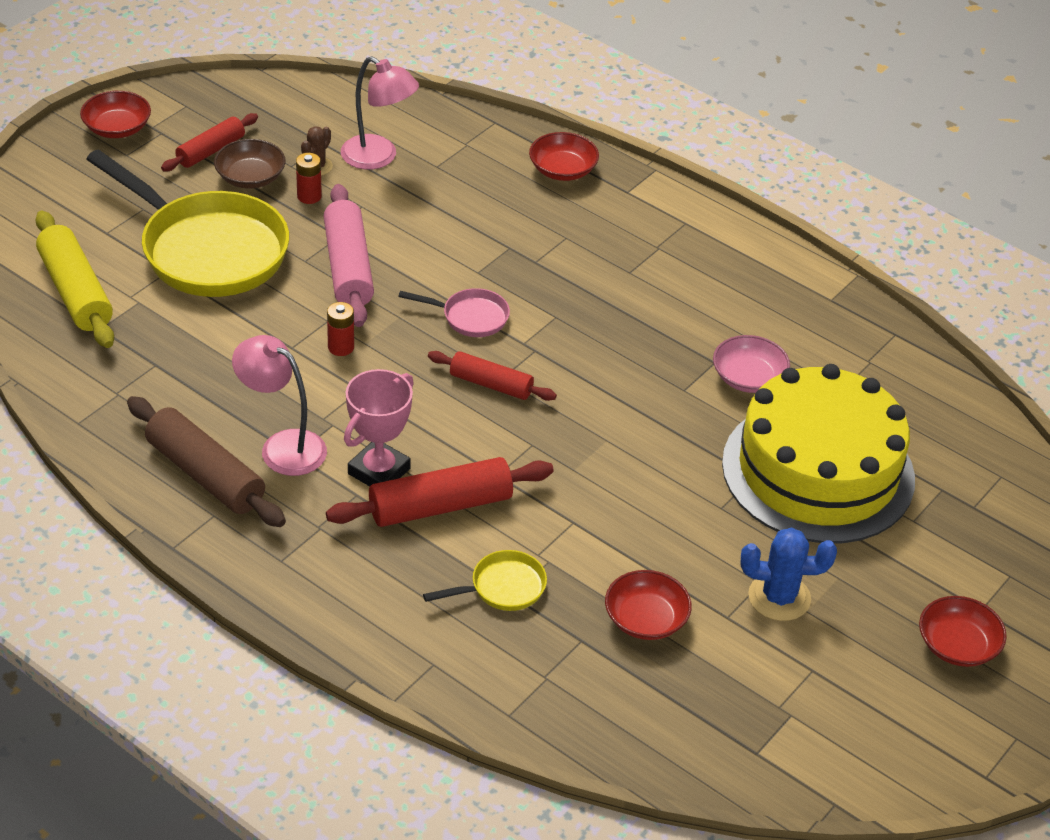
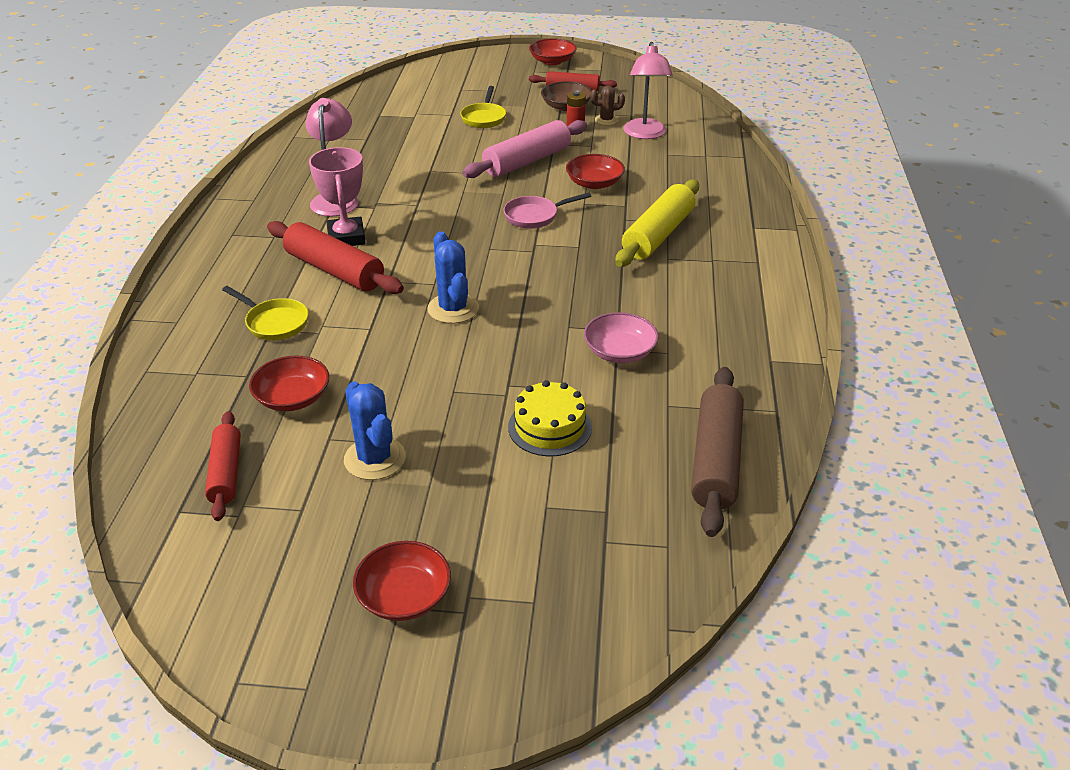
camera: 60 degrees right, 5 degrees down
yellow rolling pin [36,211,114,348] -> yellow rolling pin moved to [615,180,699,267]
yellow pan [87,149,289,297] -> yellow pan [460,86,506,128], size x0.44
brown rolling pin [127,396,286,527] -> brown rolling pin moved to [691,367,744,537]
red battery [327,302,354,356] -> none
pink trophy [344,369,414,486] -> pink trophy turned 75 degrees clockwise [309,147,366,246]
pink pan [398,288,510,337] -> pink pan turned 90 degrees clockwise [504,193,591,229]
red rolling pin [428,351,557,401] -> red rolling pin moved to [205,411,241,521]
red bowl [529,132,599,181] -> red bowl moved to [566,154,625,189]
yellow cake [722,364,915,543] -> yellow cake [508,380,592,456], size x0.43
none -> blue cactus [427,232,479,324]

